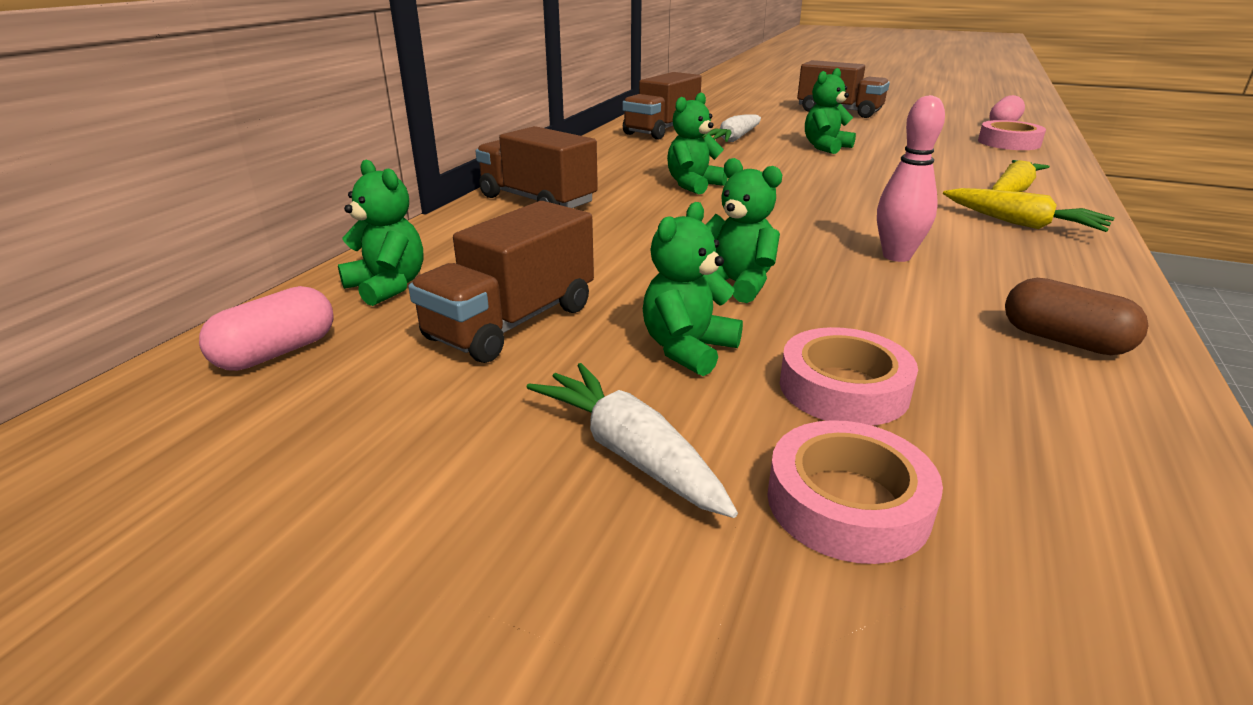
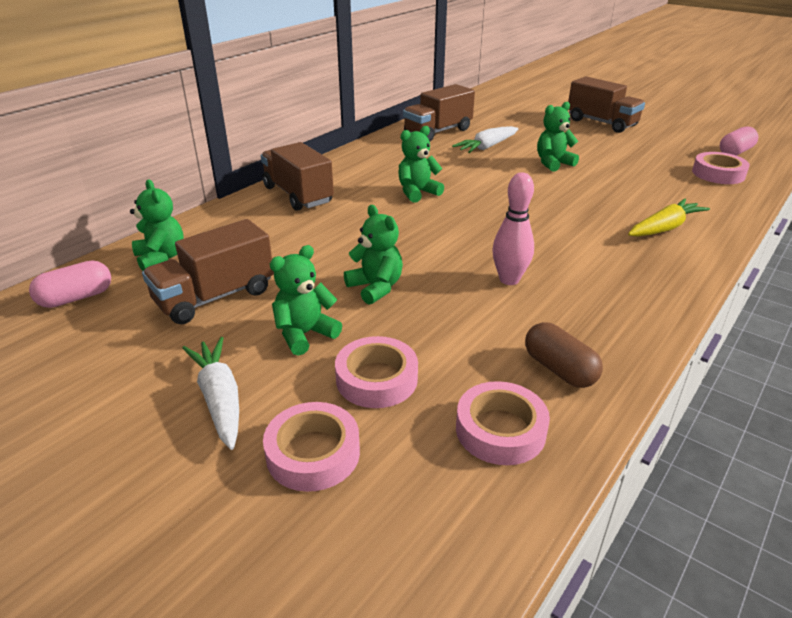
camera: 15 degrees right, 5 degrees up
yellow carrot [943,188,1114,232] -> none
none -> pink tape [456,381,550,465]

